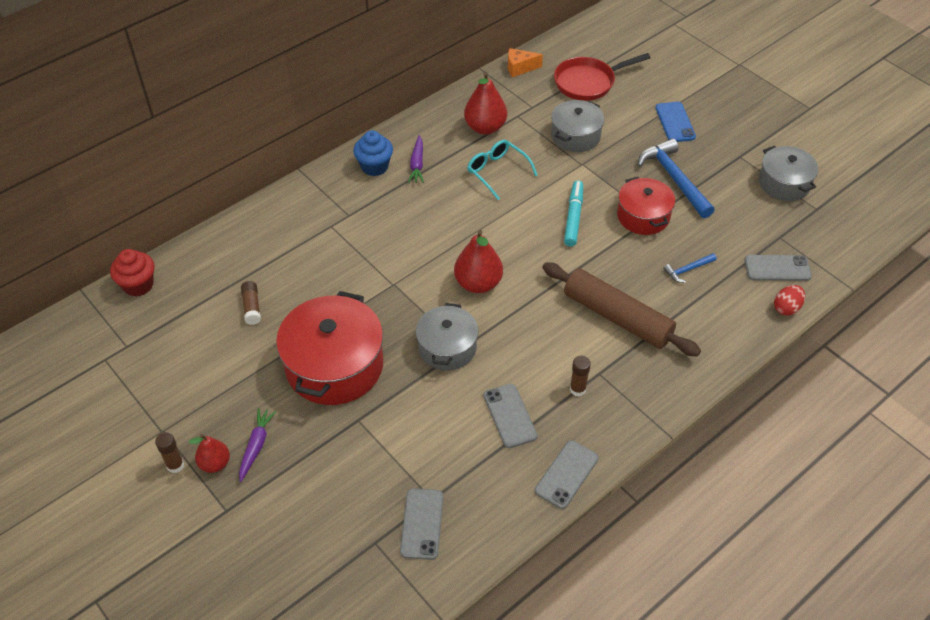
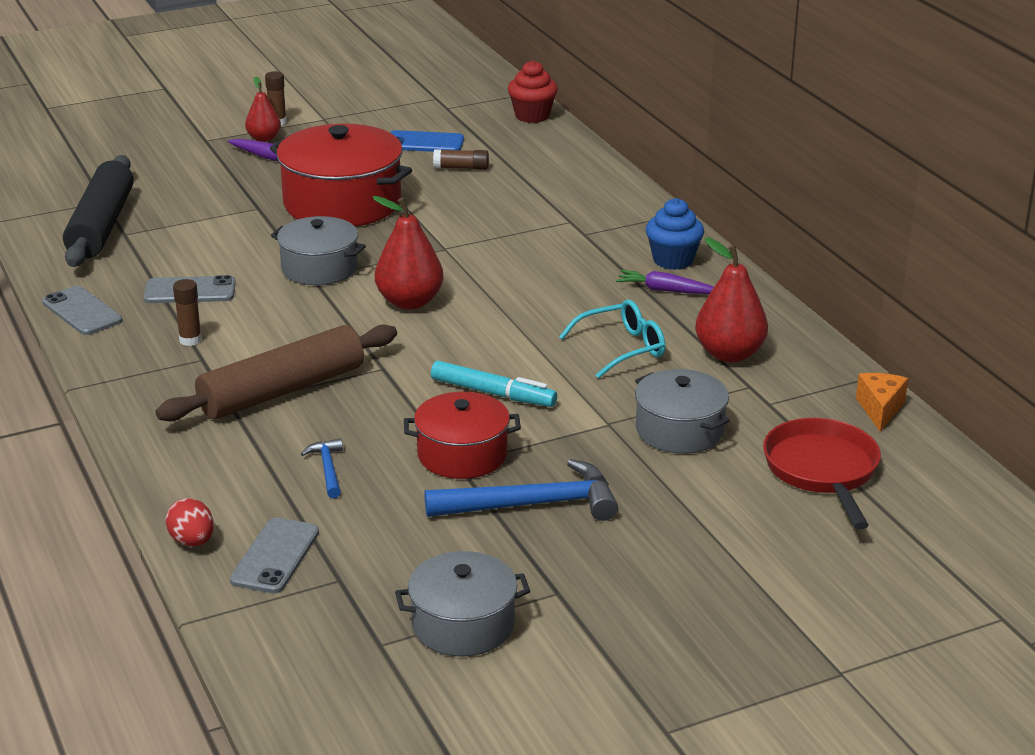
camera: 105 degrees right, 20 degrees down
grey phone [400,489,443,560] -> black rolling pin [63,155,134,267]
blue phone [655,102,696,142] -> blue phone moved to [390,130,464,152]

